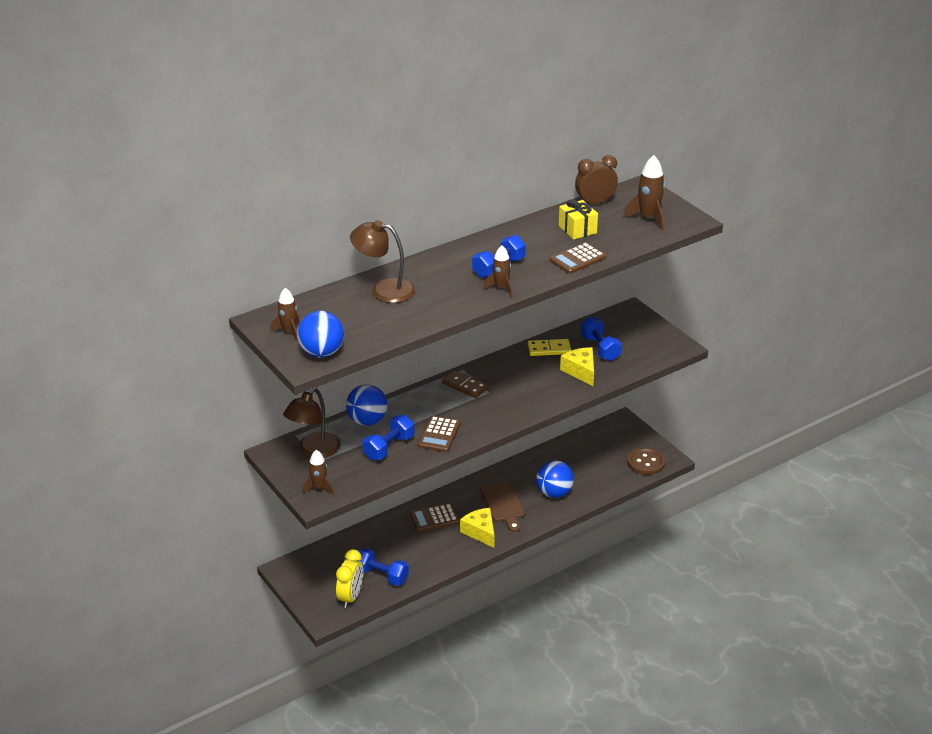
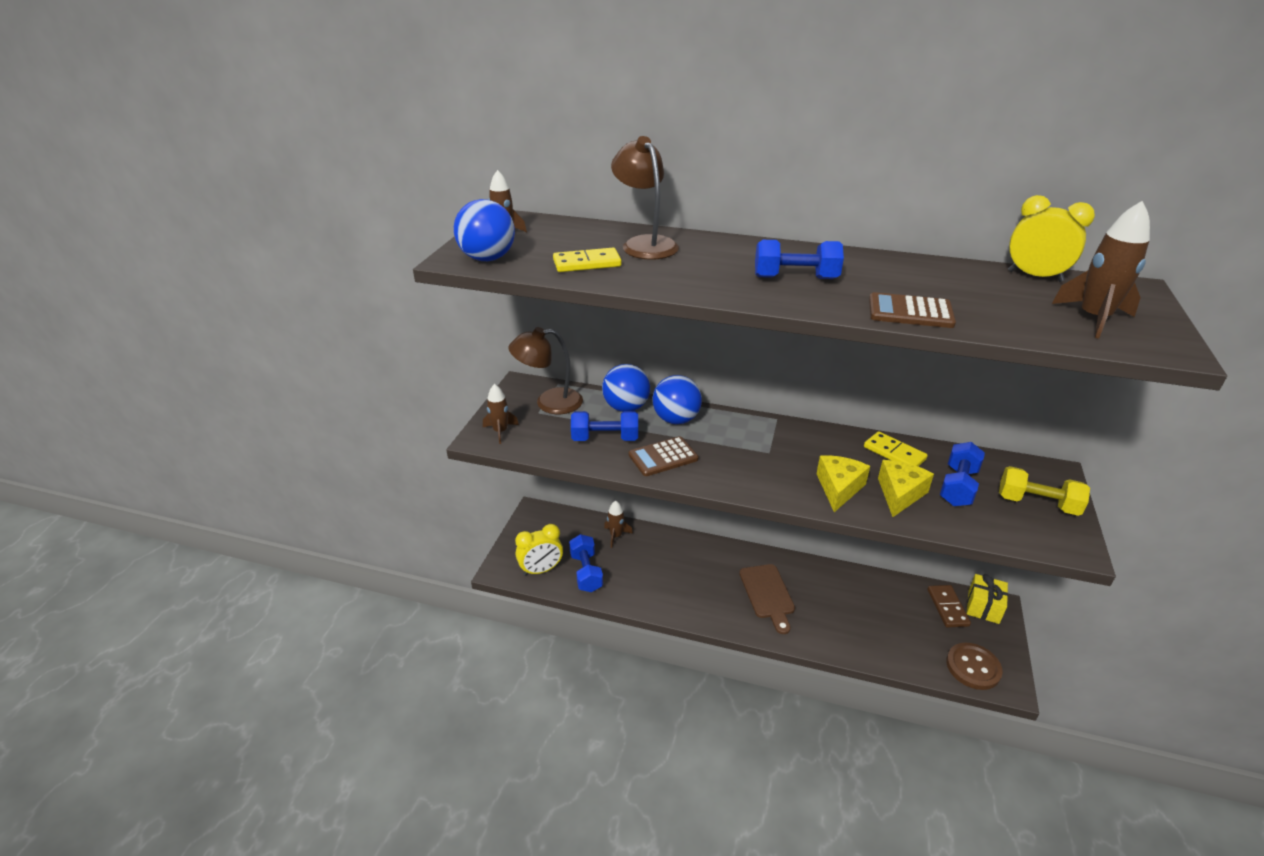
camera: 50 degrees right, 0 degrees up
brown calculator [410,503,460,532] -> none
brown domino [442,370,488,398] -> brown domino moved to [927,585,971,628]
yellow cheese [460,508,495,548] -> yellow cheese moved to [817,455,870,512]
brown cutting board [481,481,525,532] -> brown cutting board turned 45 degrees counterclockwise [739,564,795,634]
brown rocket [483,245,512,297] -> brown rocket moved to [604,501,633,548]
blue ball [536,460,574,498] -> blue ball moved to [653,375,702,424]
yellow gift [559,200,598,240] -> yellow gift moved to [967,574,1008,624]
brown clock [575,155,618,204] -> yellow clock [1008,195,1095,282]
none -> yellow domino [553,248,621,272]
none -> yellow dumbbell [999,466,1090,516]

